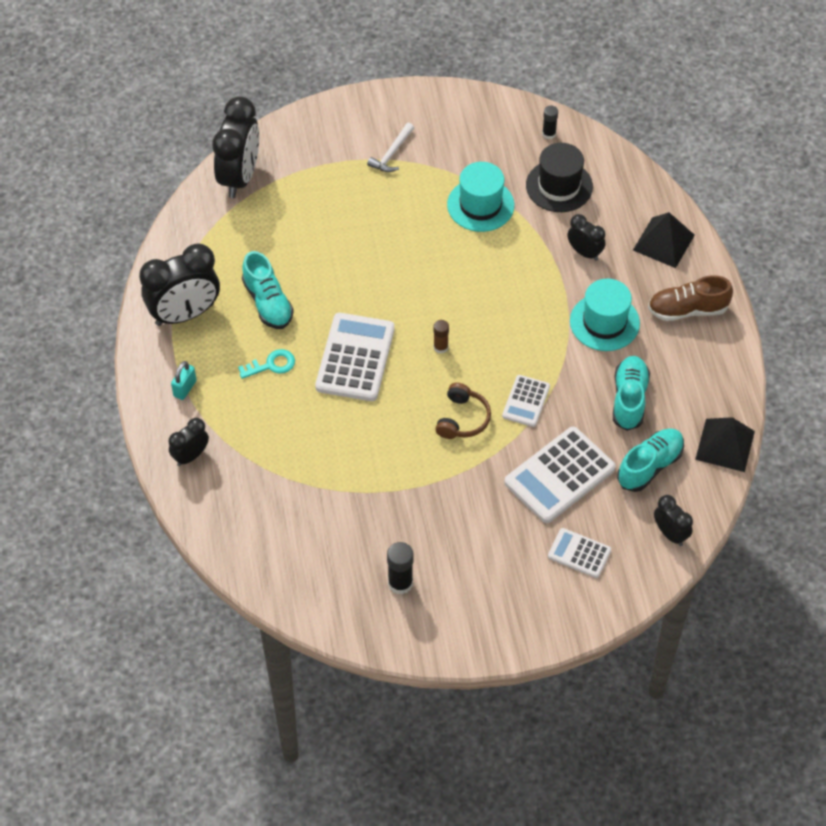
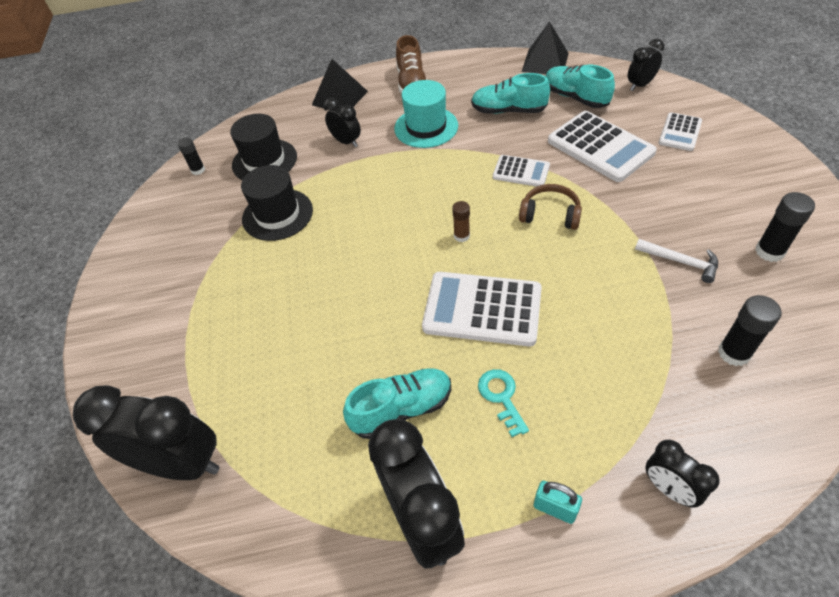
camera: 85 degrees left, 5 degrees down
white hammer [367,123,414,172] -> white hammer moved to [635,239,718,283]
turquoise hat [447,162,514,232] -> black hat [241,165,313,241]
black clock [567,214,606,261] -> black clock turned 90 degrees clockwise [324,98,361,147]
none -> black glue stick [718,295,782,366]

